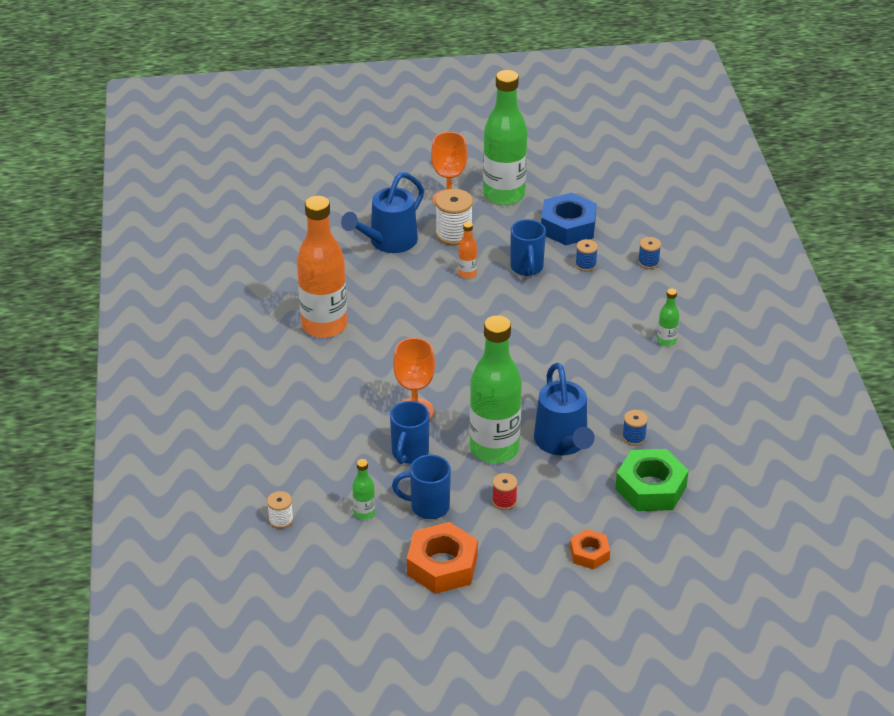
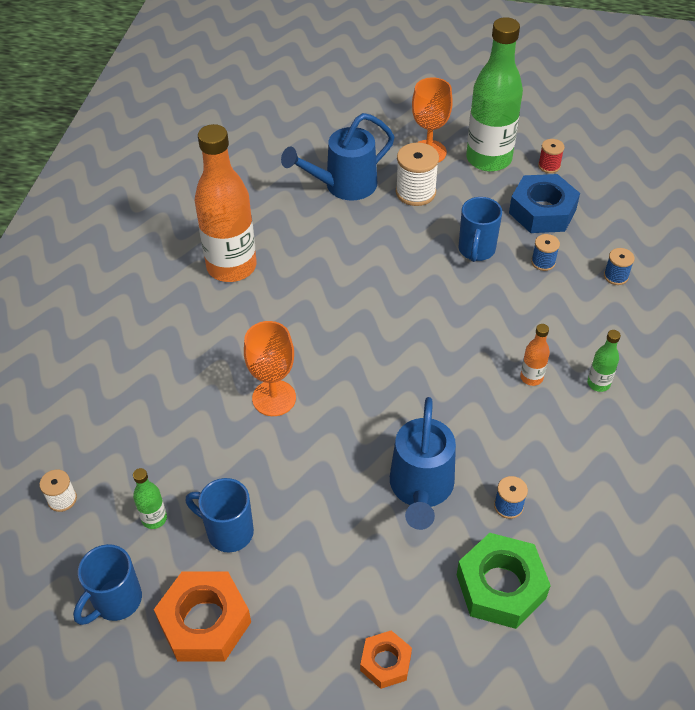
camera: 20 degrees right, 10 degrees up
blue mug [390,401,429,464] -> blue mug moved to [73,544,142,625]
orange bottle [458,222,477,278] -> orange bottle moved to [520,324,550,386]
green bottle [469,315,522,463] -> none
red spool [492,473,517,510] -> red spool moved to [538,139,565,173]

